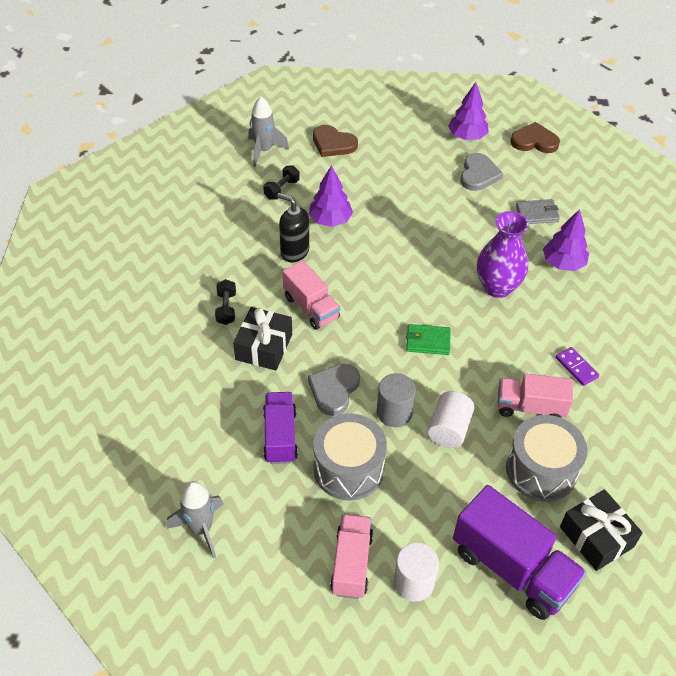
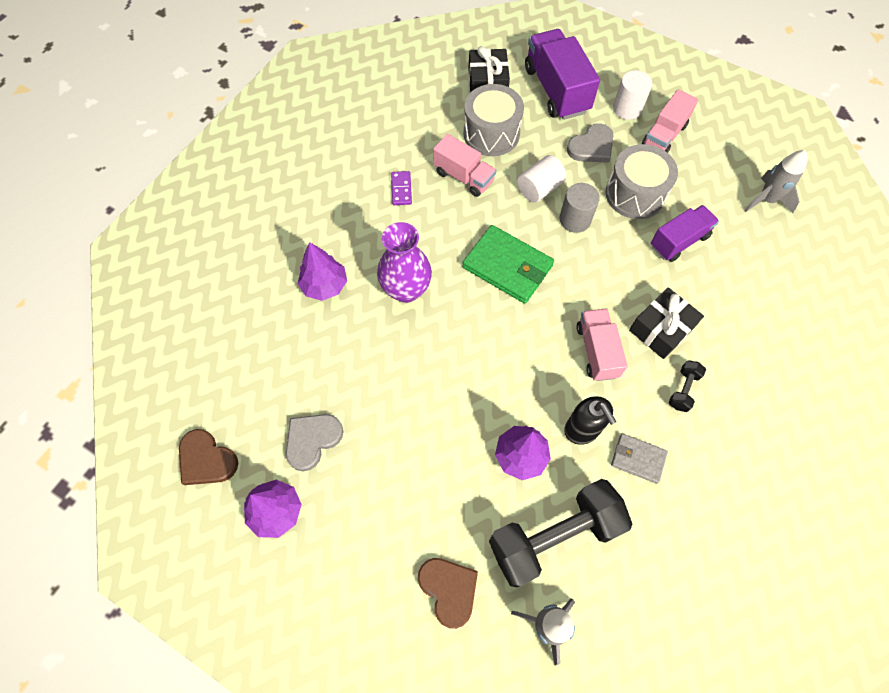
camera: 150 degrees left, 15 degrees up
black dumbbell [263,165,300,200] -> black dumbbell [489,479,632,587], size x2.40
purple truck [263,392,298,464] -> purple truck turned 150 degrees counterclockwise [651,205,719,262]
grey heart [308,364,360,416] -> grey heart moved to [567,123,613,163]
green wallet [406,324,451,355] -> green wallet [462,225,554,304], size x1.78
grey wallet [516,199,560,224] -> grey wallet moved to [611,434,668,484]

